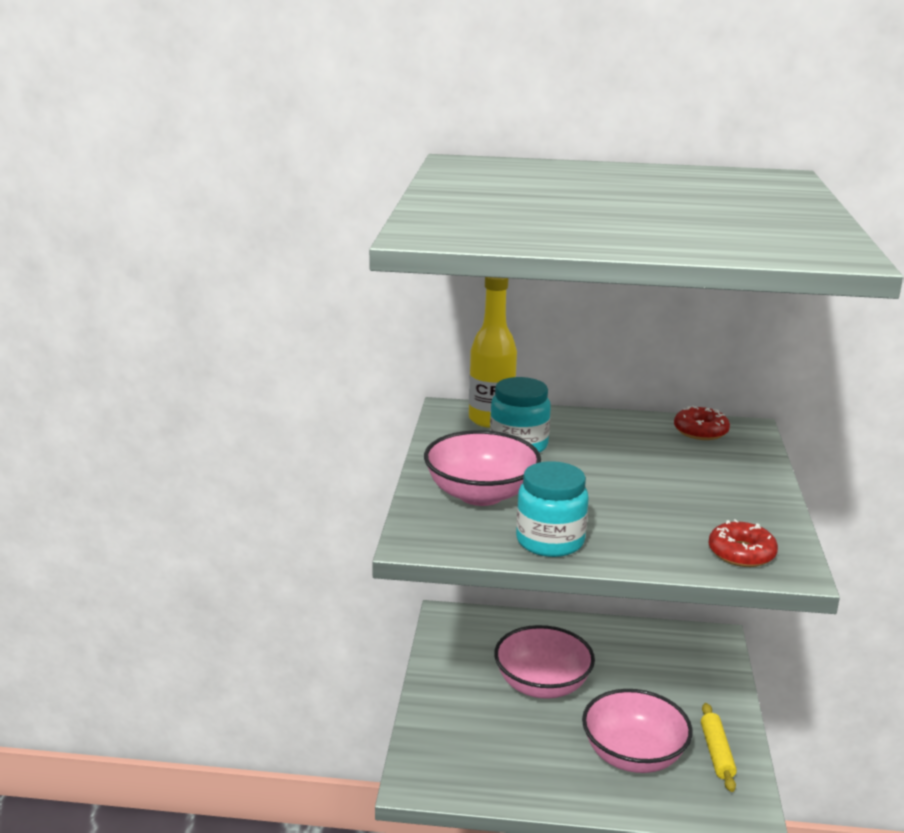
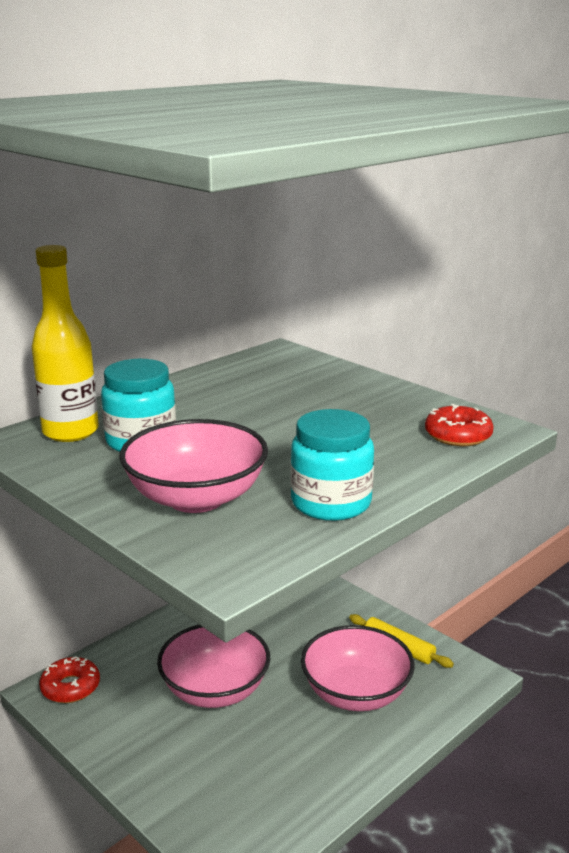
camera: 50 degrees left, 0 degrees up
red donut [674,406,730,440] -> red donut moved to [39,656,100,703]

